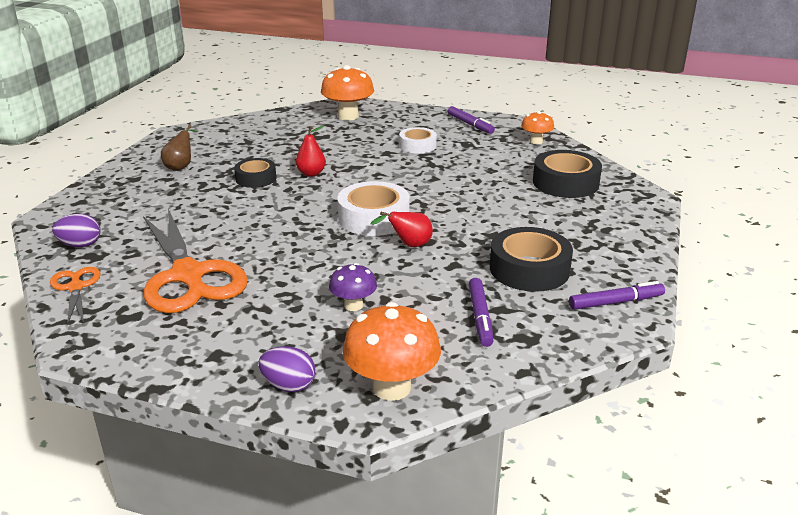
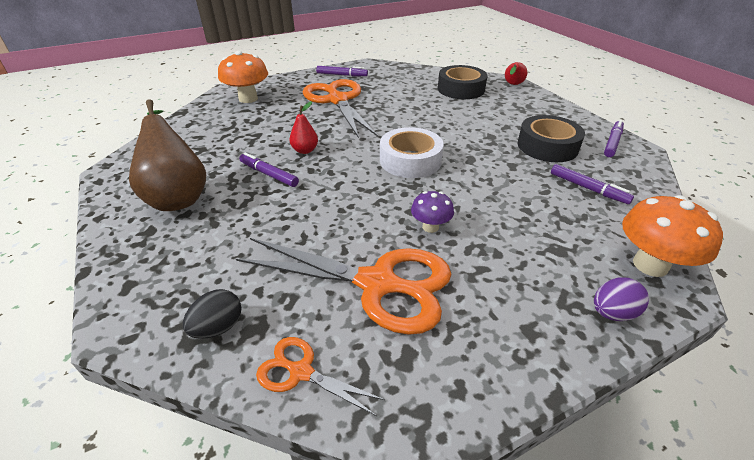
camera: 45 degrees left, 10 degrees up
purple egg [52,214,101,247] -> black egg [183,289,242,339]
brown pear [161,125,198,171] -> brown pear [129,100,206,211], size x2.03
black tape [234,158,276,188] -> purple marker [239,152,299,187]
purple mushroom [329,263,377,311] -> purple mushroom moved to [411,191,454,233]
red pear [371,212,433,247] -> red pear moved to [505,62,527,85]
white tape [399,127,437,153] -> orange scissors [303,79,378,138]
orange mushroom [521,111,554,144] -> none

